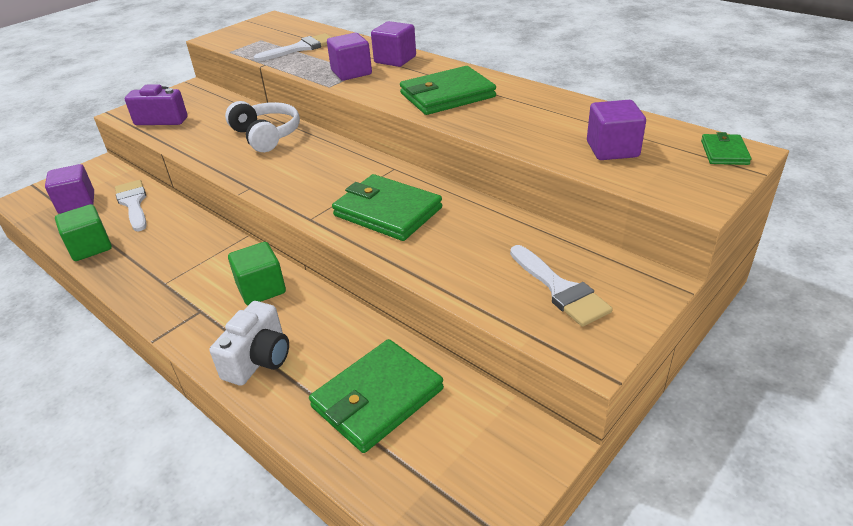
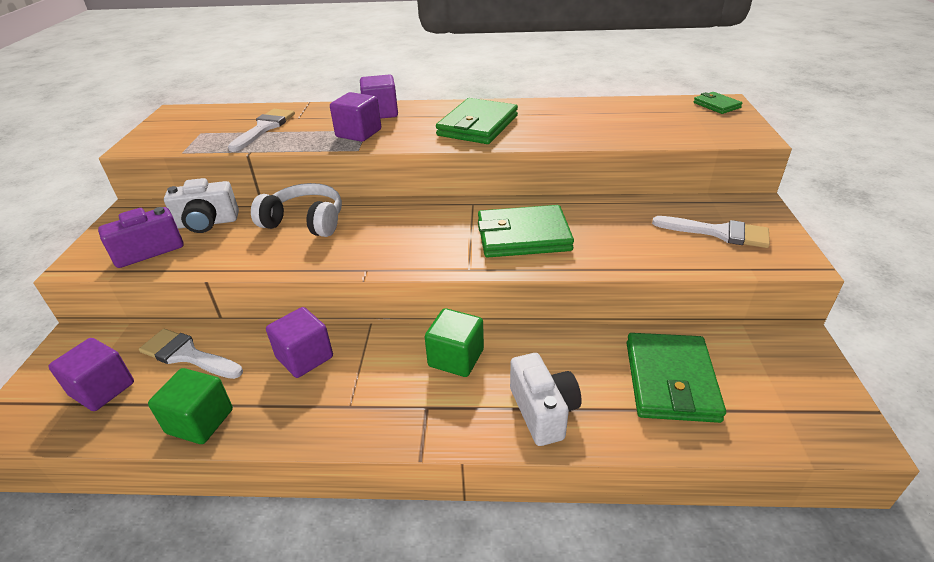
camera: 40 degrees left, 0 degrees up
purple cube [587,100,646,160] -> purple cube moved to [266,307,333,378]
none -> white camera [164,178,239,233]

